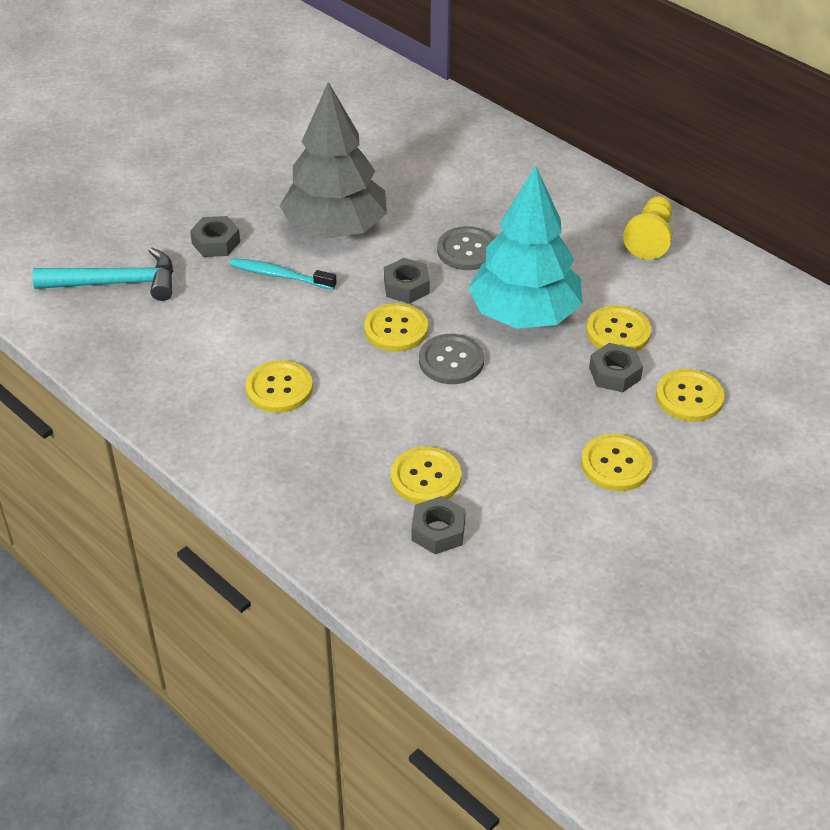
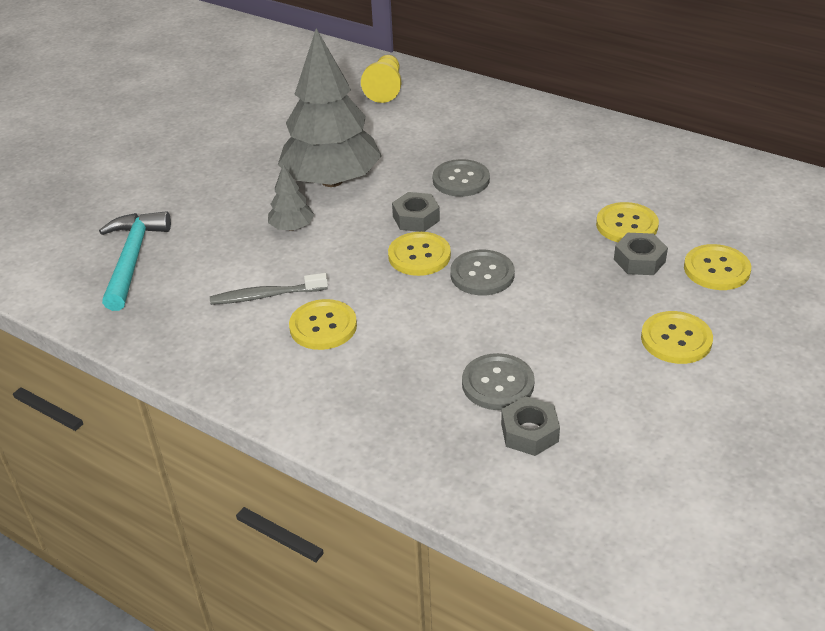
camera: 10 degrees left, 5 degrees down
turquoise hammer [32,247,173,301] -> turquoise hammer turned 75 degrees counterclockwise [99,211,171,311]
grey nut [190,216,240,257] -> none
turquoise toothbrush [230,258,336,290] -> grey tree [268,164,314,231]
yellow button [391,447,461,504] -> grey button [462,353,535,410]
turquoise tree [468,166,582,329] -> none
yellow pawn [623,196,672,260] -> yellow pawn moved to [361,55,401,103]
none -> grey toothbrush [210,273,328,305]

